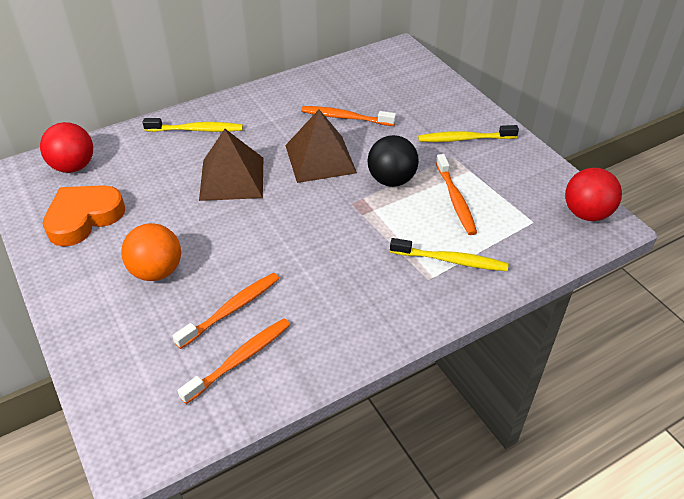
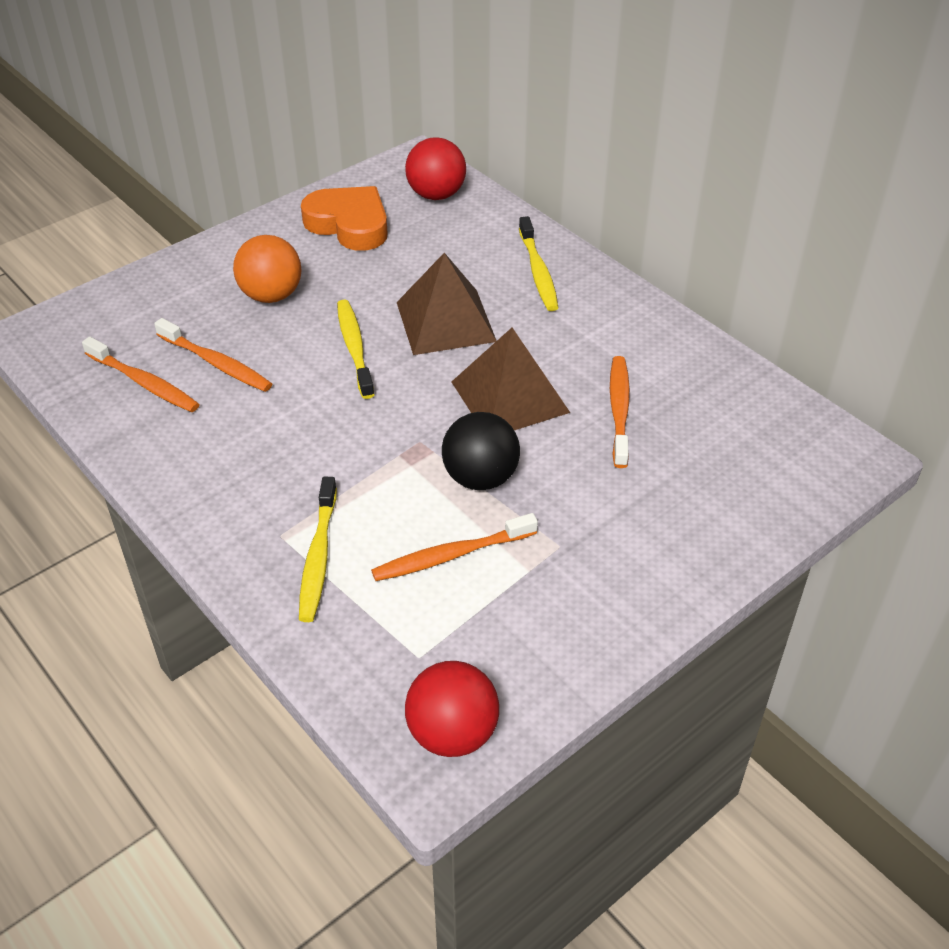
camera: 80 degrees right, 0 degrees up
yellow toothbrush [418,125,519,142] -> yellow toothbrush moved to [337,299,375,399]

